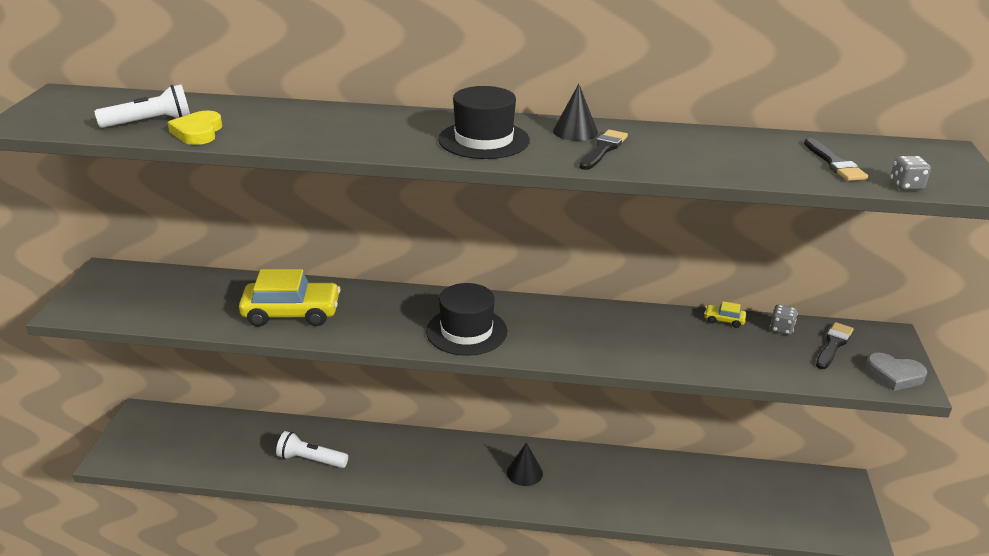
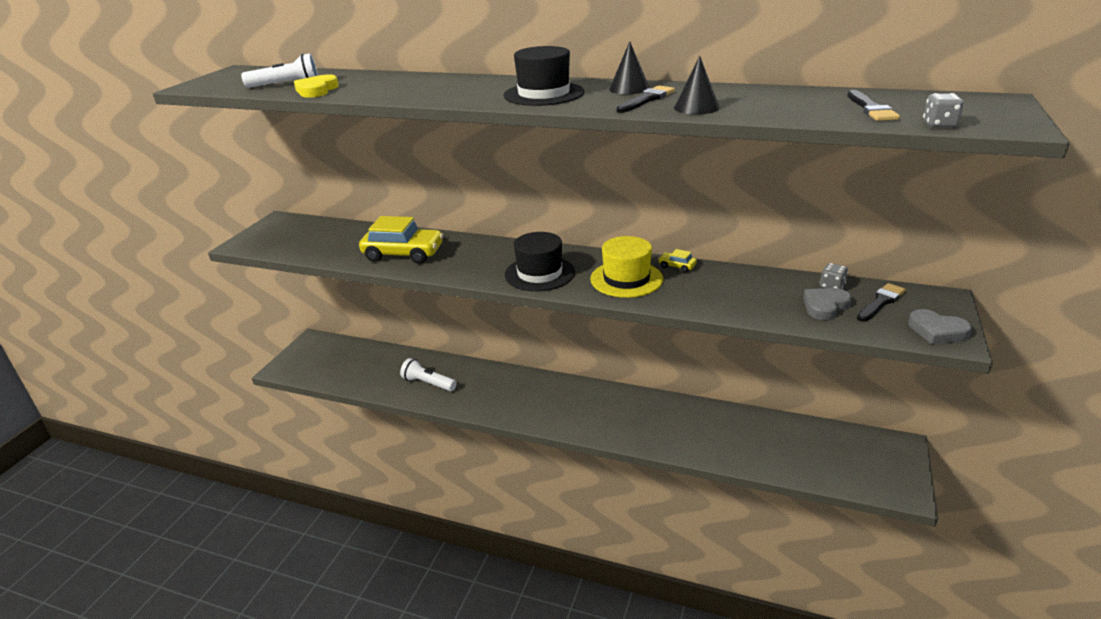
camera: 15 degrees right, 0 degrees up
black cone [507,443,543,486] -> black cone moved to [674,56,720,114]
yellow car [704,301,746,328] -> yellow car moved to [658,249,697,272]
none -> yellow hat [590,236,663,298]
none -> grey heart [803,288,852,320]

